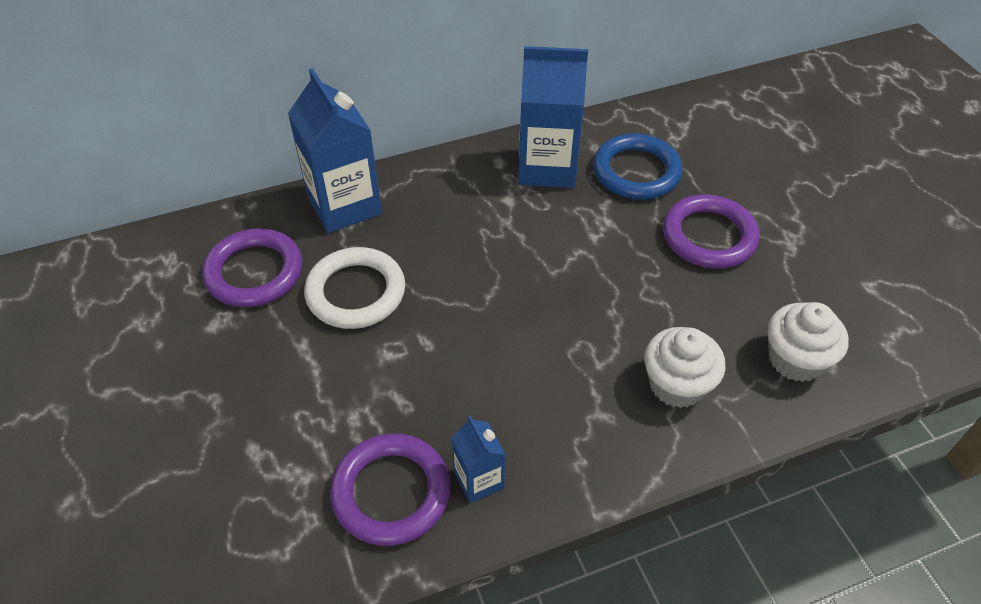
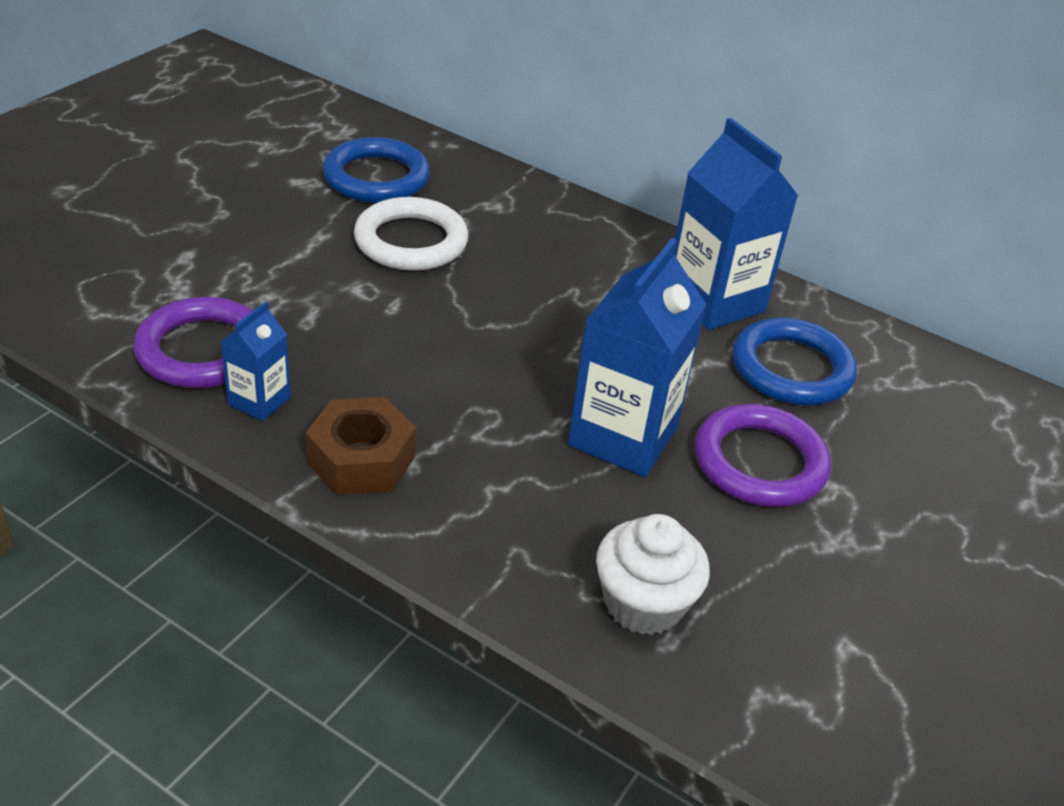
camera: 50 degrees right, 10 degrees down
purple ring [202,228,302,307] -> blue ring [323,137,430,203]
blue carton [288,68,382,233] -> blue carton moved to [568,238,706,477]
white cupcake [644,327,726,408] -> none
none -> brown nut [305,397,416,495]

